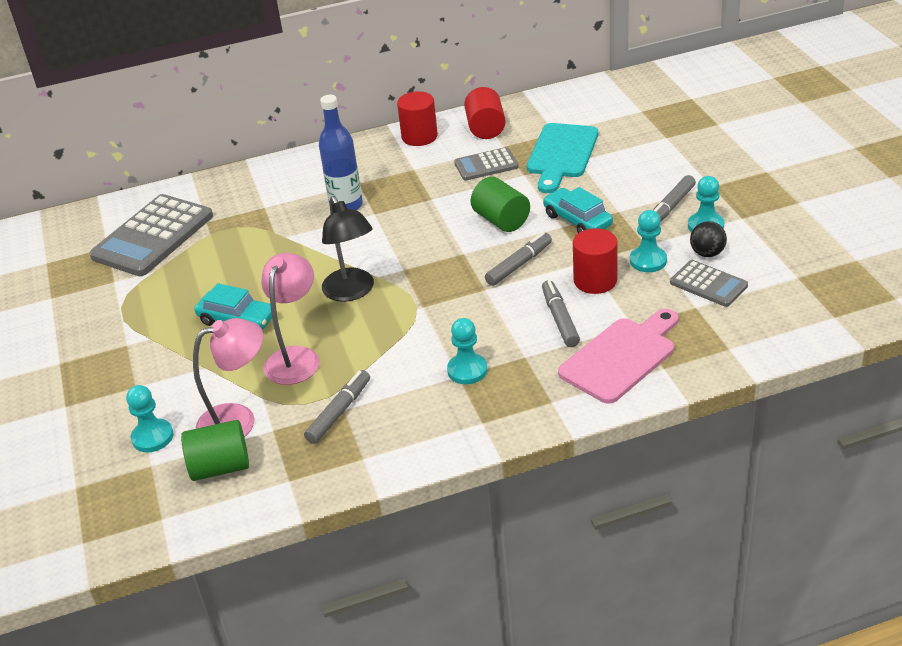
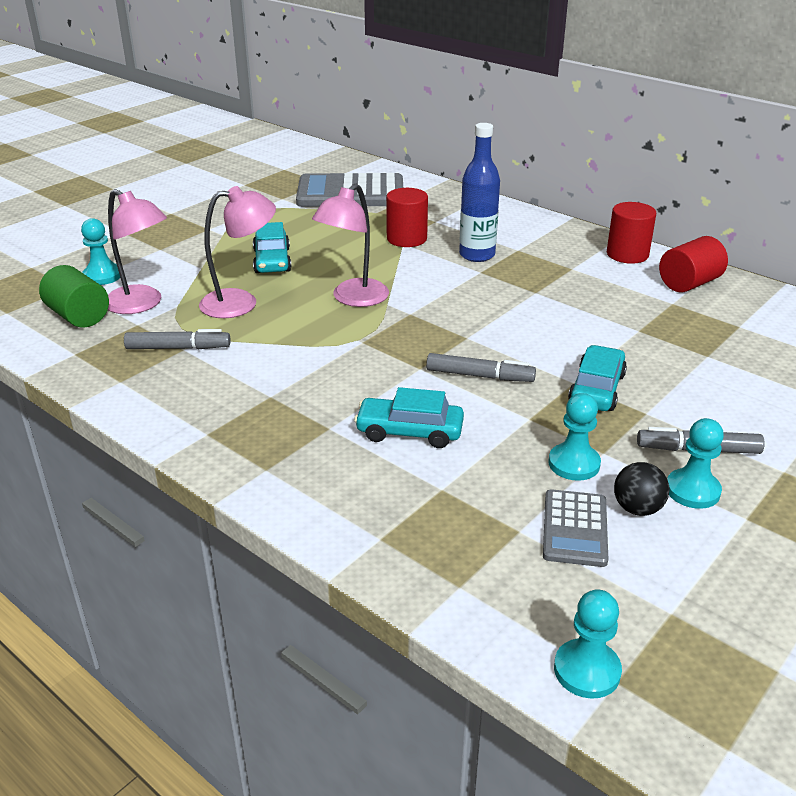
camera: 55 degrees right, 5 degrees down
black lamp [322,196,374,302] -> pink lamp [312,184,389,307]
turquoise pawn [447,318,487,384] -> turquoise pawn moved to [554,589,622,699]
grey calculator [454,147,519,180] -> none
green cylinder [471,177,530,232] -> none
turquoise cutting board [527,123,598,193] -> none
grey marker [542,280,580,347] -> turquoise car [354,387,464,448]
pink cutting board [558,309,678,404] -> none
red cylinder [573,228,618,294] -> red cylinder moved to [386,188,428,247]

